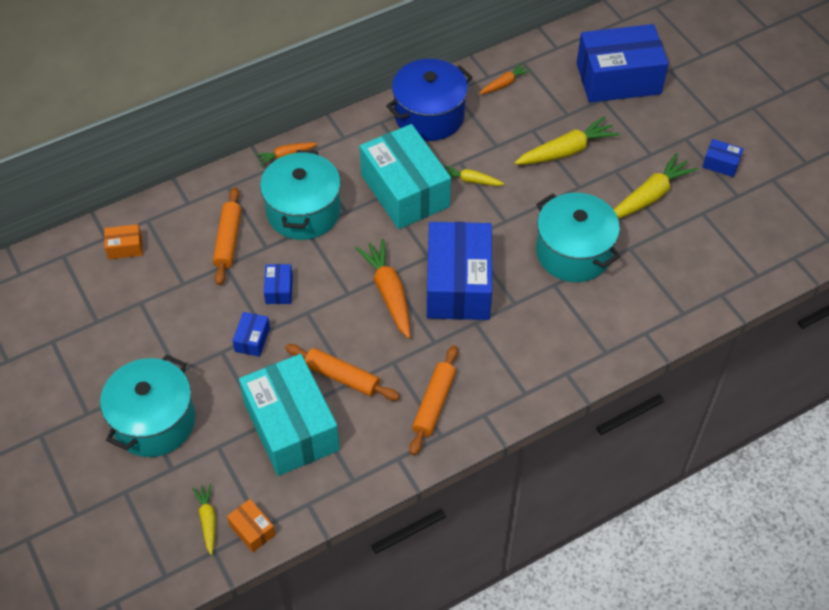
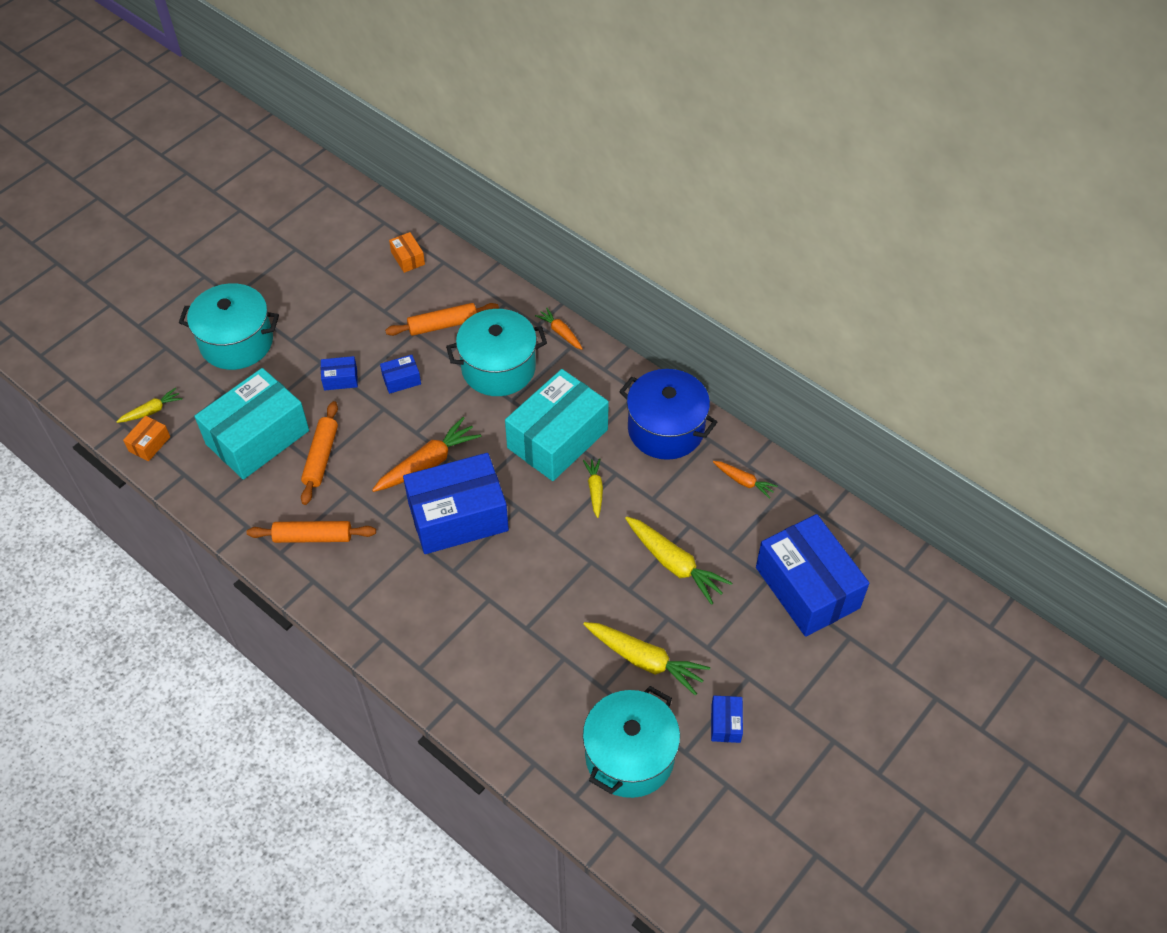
camera: 70 degrees right, 0 degrees up
turquoise pot [536,193,620,282] -> turquoise pot moved to [583,686,680,798]

